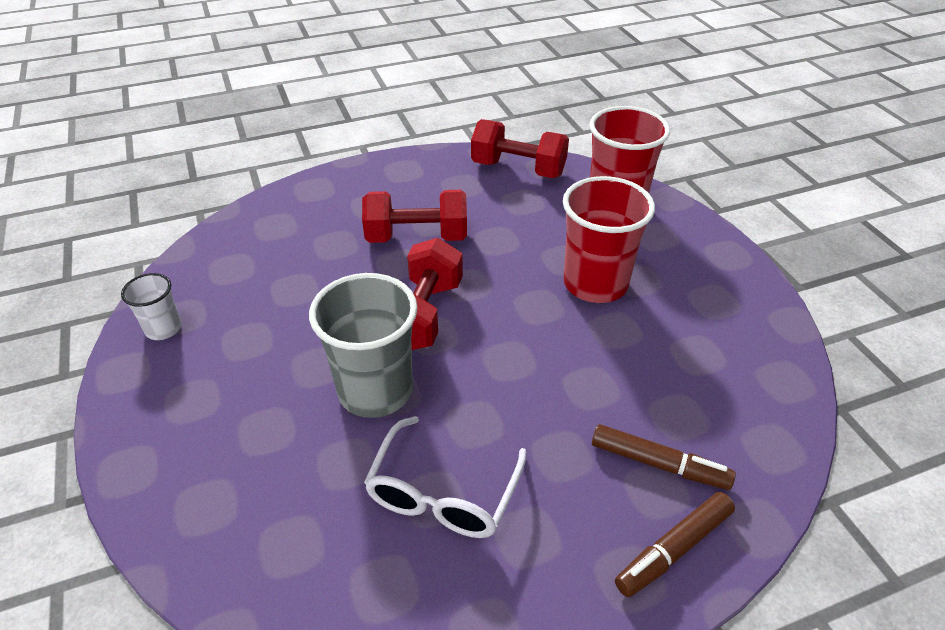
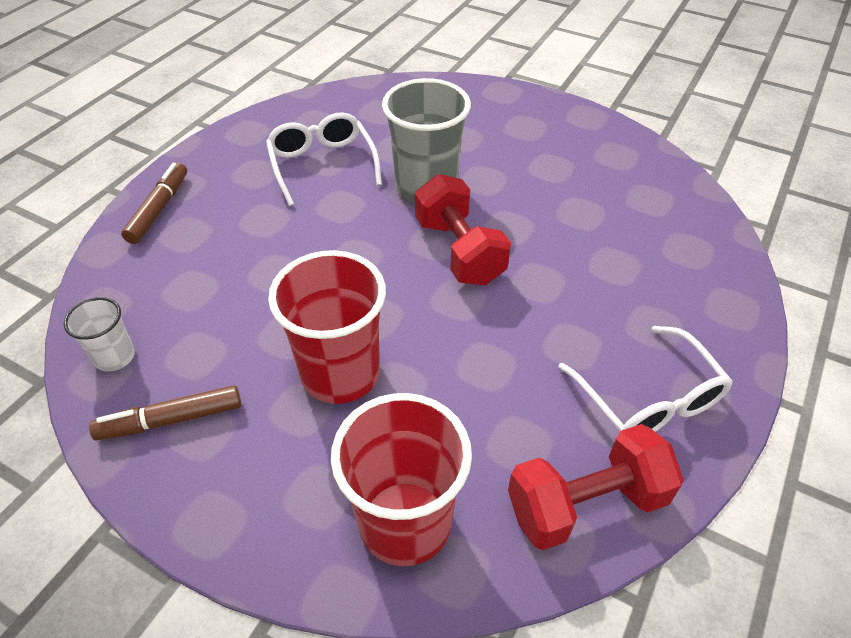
camera: 140 degrees right, 5 degrees up
white cup [121,273,181,340] -> white cup moved to [64,297,135,372]
red dumbbell [362,190,467,243] -> none
brown marker [592,424,736,490] -> brown marker moved to [89,385,241,441]
none -> white glasses [558,326,733,432]

